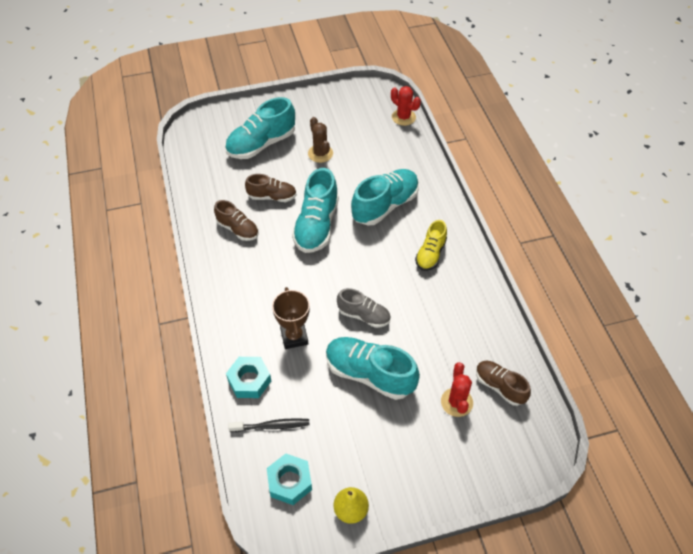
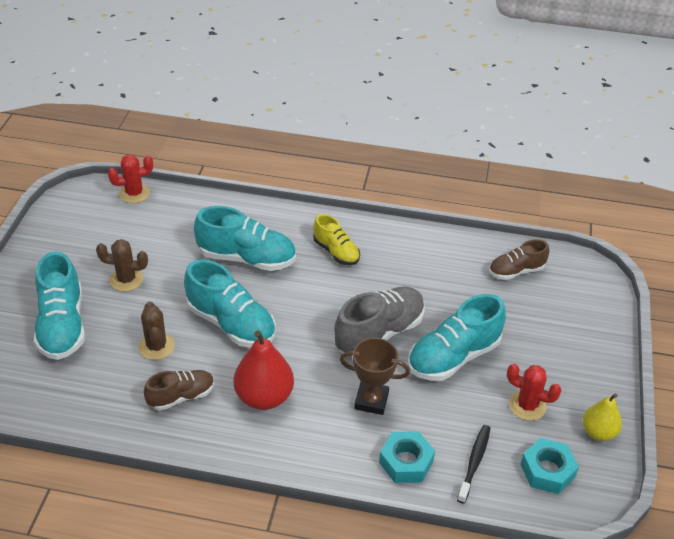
camera: 65 degrees left, 10 degrees down
brown shoe [245,174,297,202] -> brown cactus [139,301,175,360]
grey shoe [337,288,391,328] -> grey shoe [334,287,425,356], size x1.66
turquoise shoe [351,169,419,226] -> turquoise shoe turned 120 degrees clockwise [194,206,296,271]
red cactus [441,362,473,417] -> red cactus moved to [507,364,561,421]
none -> red pear [234,331,294,410]

